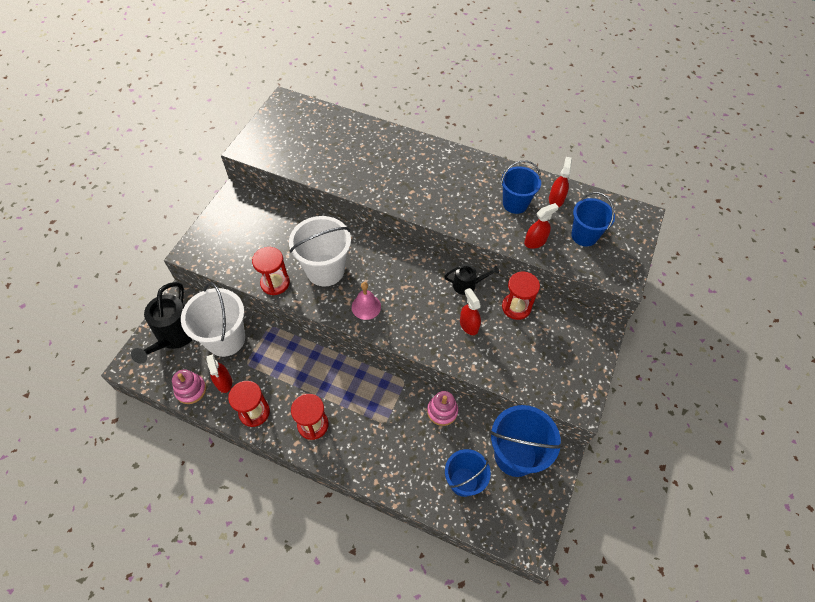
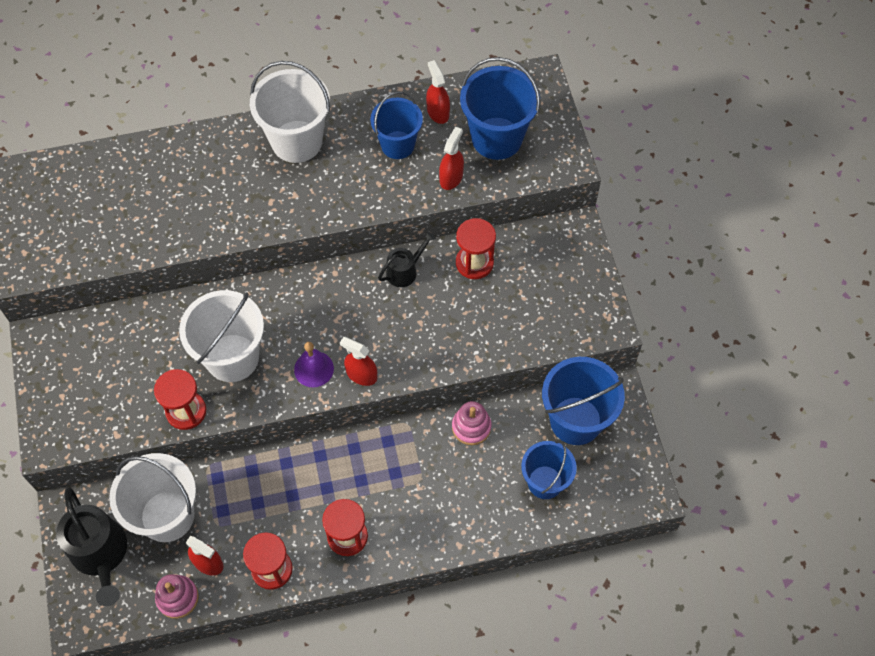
camera: 35 degrees left, 5 degrees up
pink bell [352,282,381,320] -> purple bell [294,342,334,387]
red spray bottle [460,288,481,335] -> red spray bottle moved to [340,337,377,386]
blue bucket [571,192,615,246] -> blue bucket [460,57,540,160], size x1.51
none -> white bucket [250,61,330,163]

